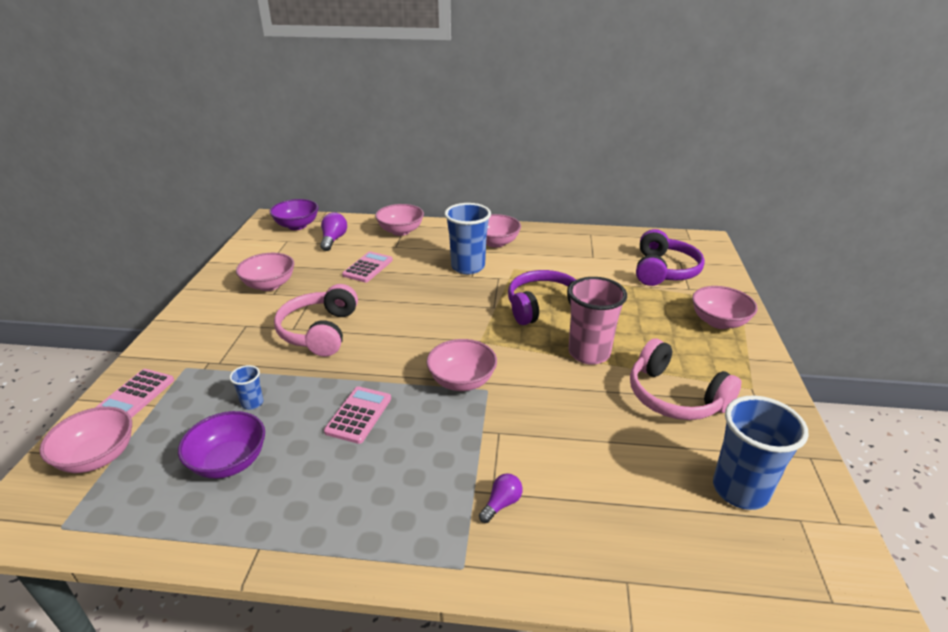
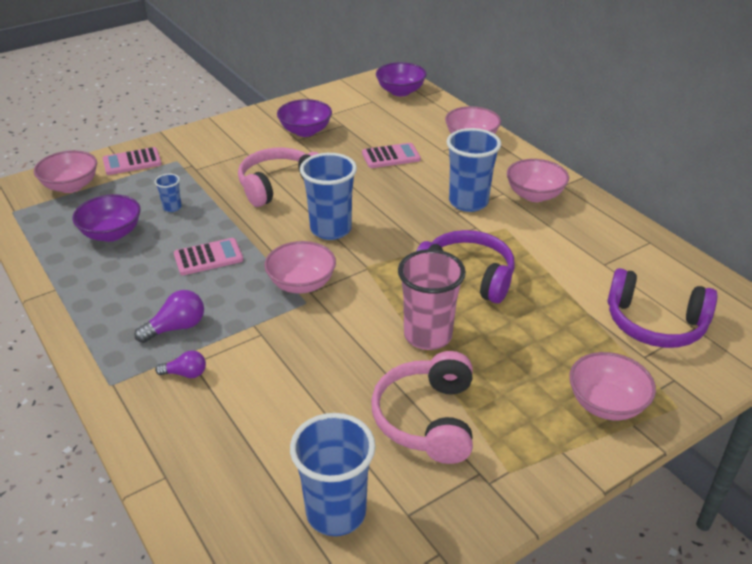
camera: 50 degrees right, 5 degrees up
pink bowl [236,253,294,291] -> purple bowl [277,99,332,137]
purple light bulb [320,212,347,251] -> purple light bulb moved to [134,290,204,343]
purple headphones [636,229,705,286] -> purple headphones turned 45 degrees clockwise [607,268,718,348]
none -> blue cup [300,153,357,240]

